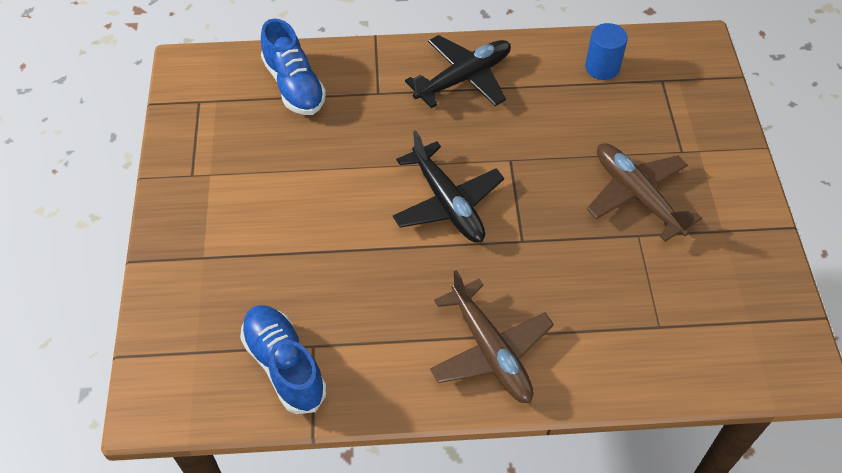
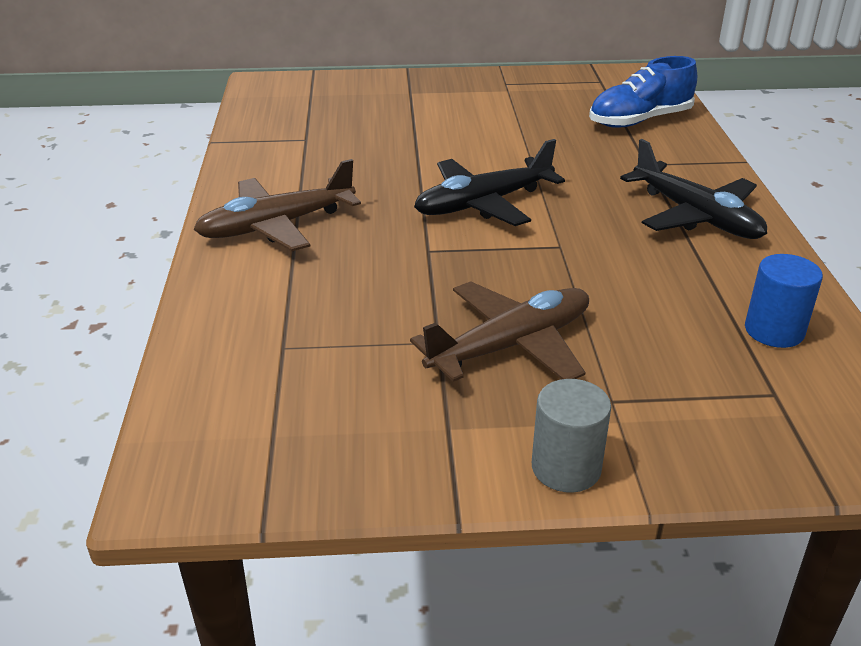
camera: 90 degrees right, 20 degrees down
blue shoe [240,305,327,414] -> none
none -> grey cylinder [532,379,611,493]

